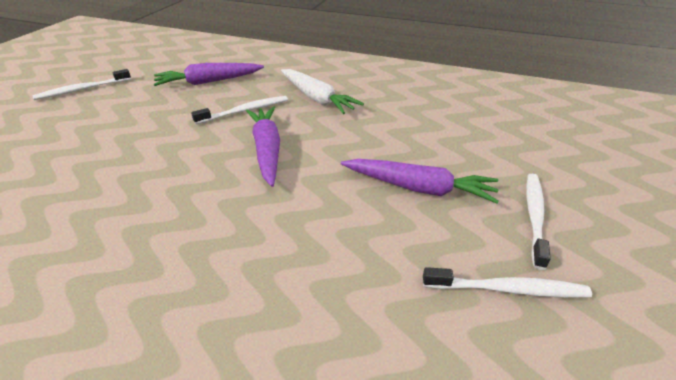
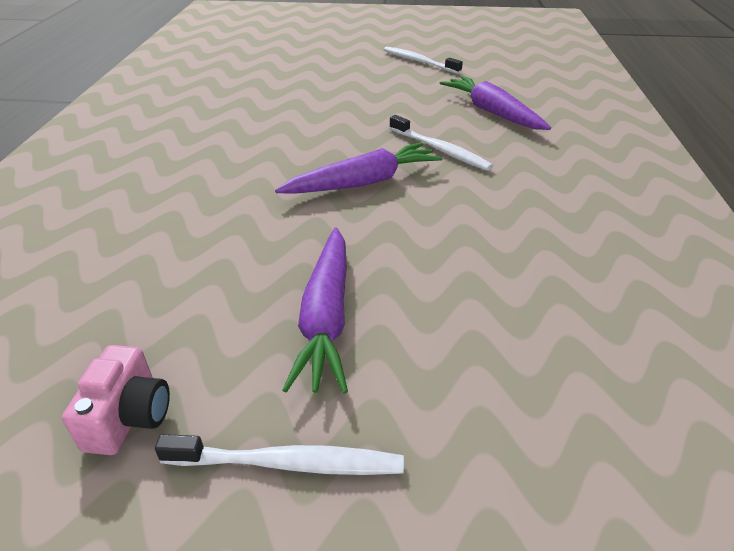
camera: 75 degrees right, 0 degrees up
white carrot [281,69,364,114] -> none
white toothbrush [423,267,592,298] -> pink camera [62,345,170,455]

